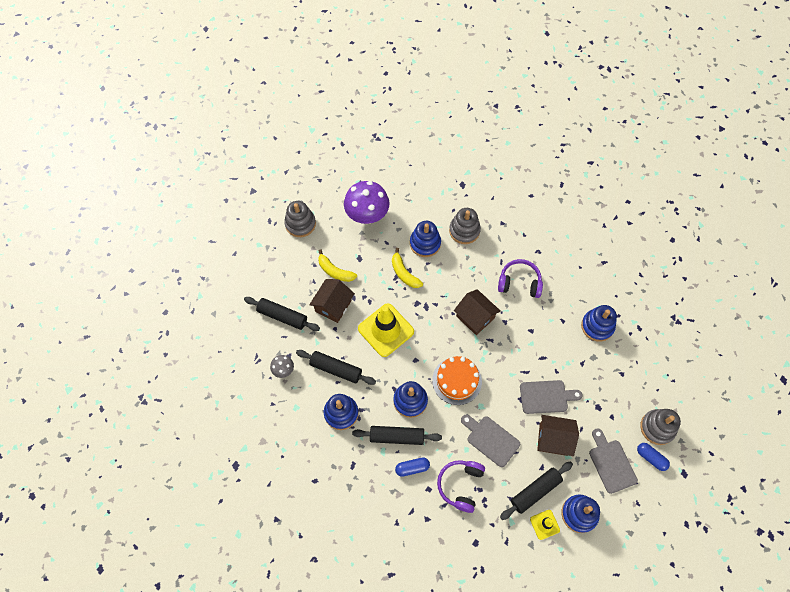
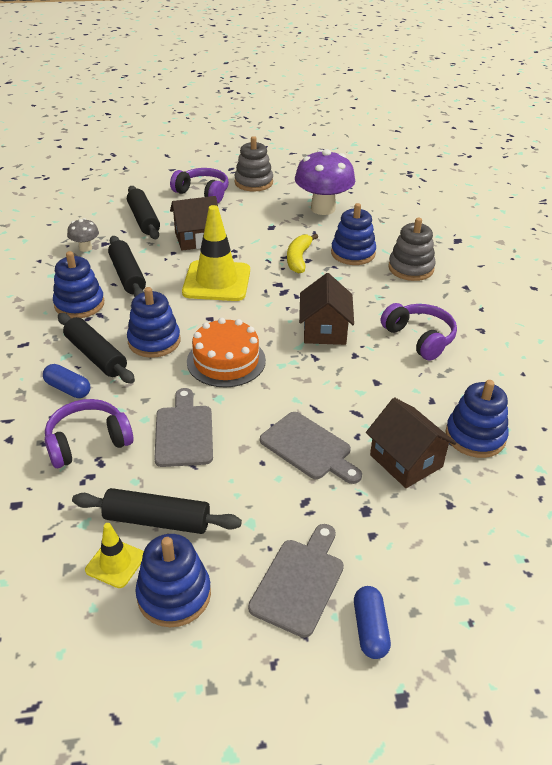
camera: 45 degrees right, 25 degrees down
yellow banana [318,249,357,282] -> none
brown house [537,415,579,456] -> brown house moved to [366,397,456,488]
grey stacking toy [640,409,681,445] -> none
none -> purple headphones [170,168,229,203]

